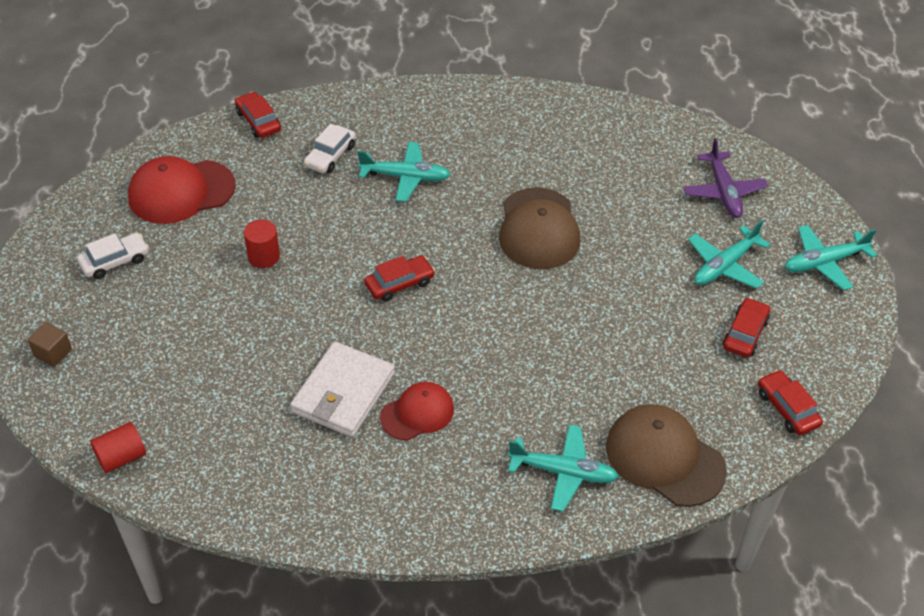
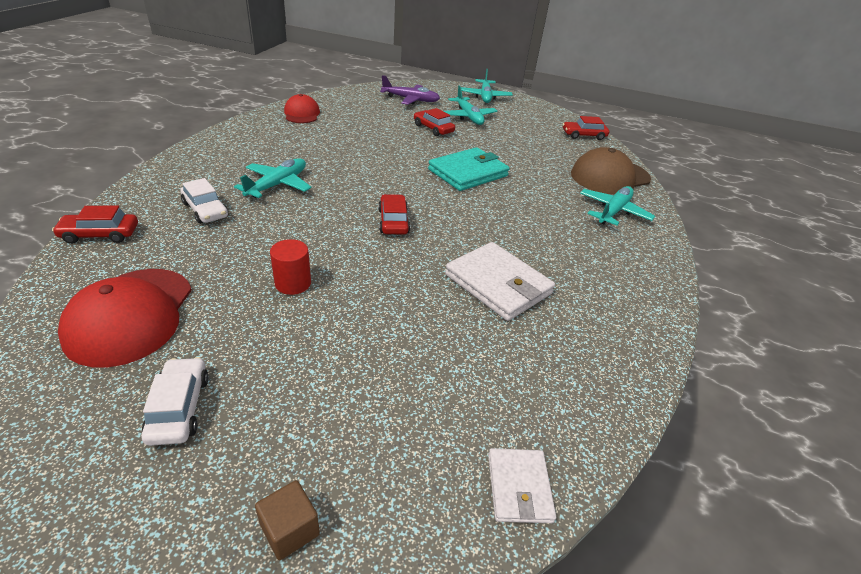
camera: 70 degrees left, 10 degrees down
red cylinder [90,422,146,473] -> white wallet [488,448,556,523]
red cap [380,382,454,441] -> red cap moved to [284,94,320,123]
brown cap [499,187,580,269] -> none
red car [723,298,770,358] -> red car moved to [414,108,455,136]
none -> turquoise wallet [428,147,510,191]

